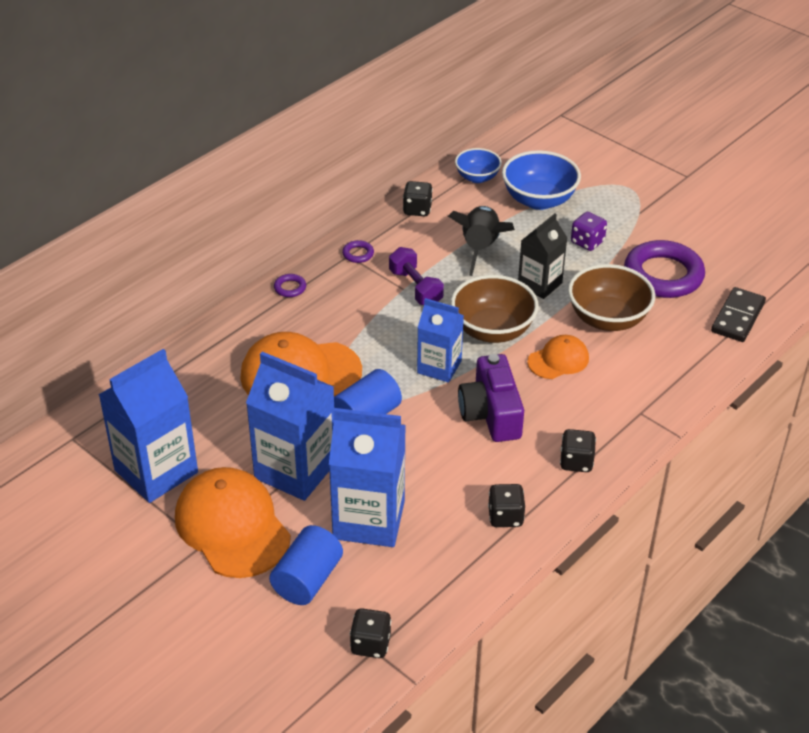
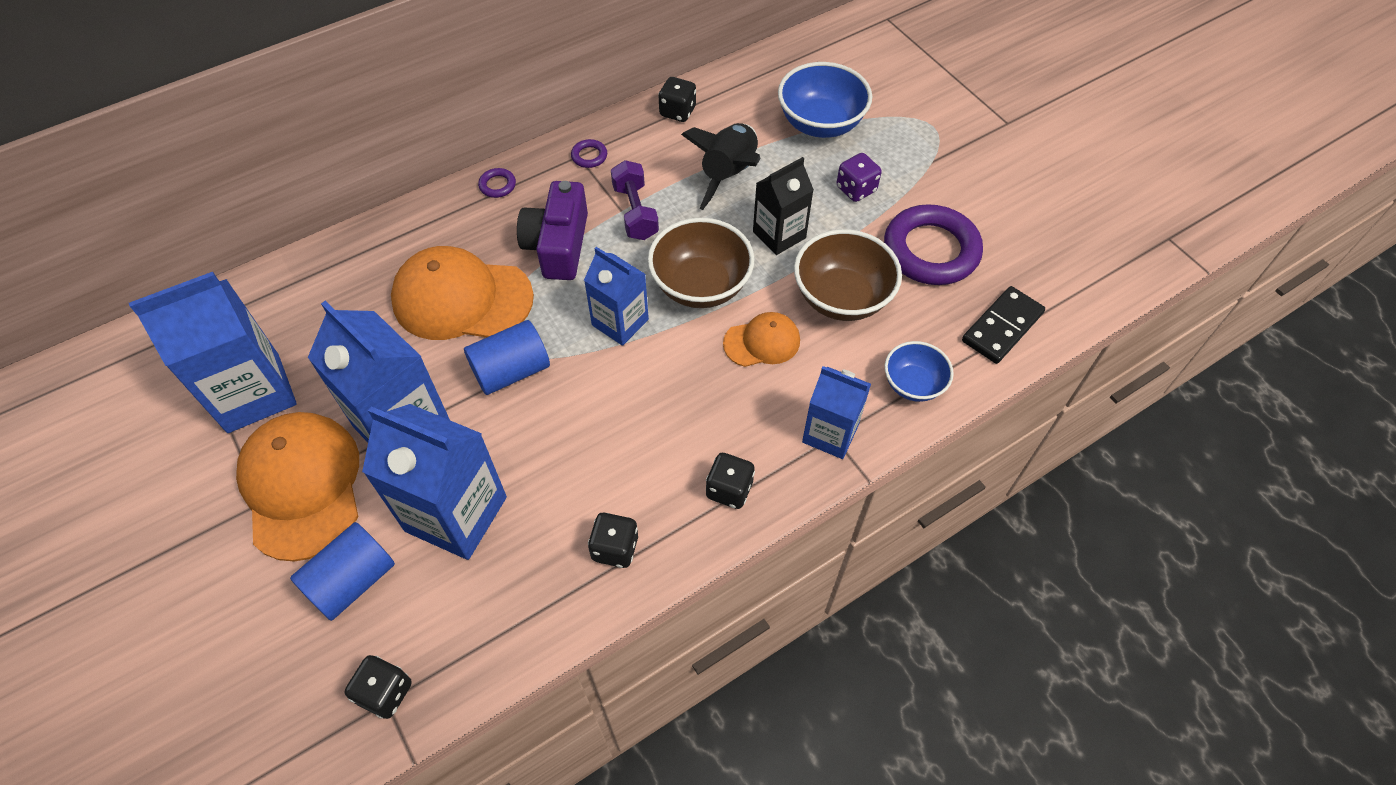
camera: 15 degrees right, 15 degrees up
blue bowl [455,148,502,183] -> blue bowl moved to [885,341,954,402]
purple camera [458,354,524,442] -> purple camera moved to [517,181,588,280]
none -> blue carton [802,366,871,459]

